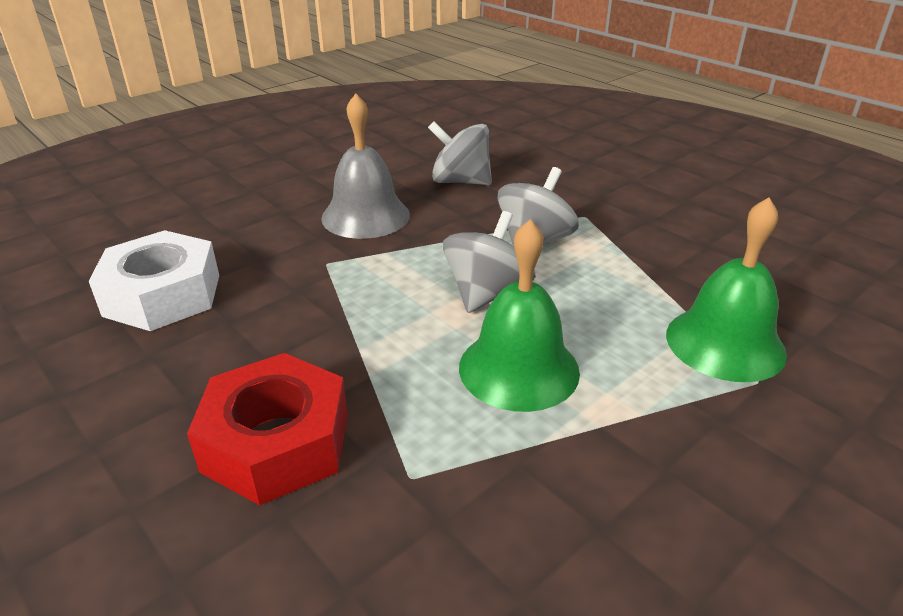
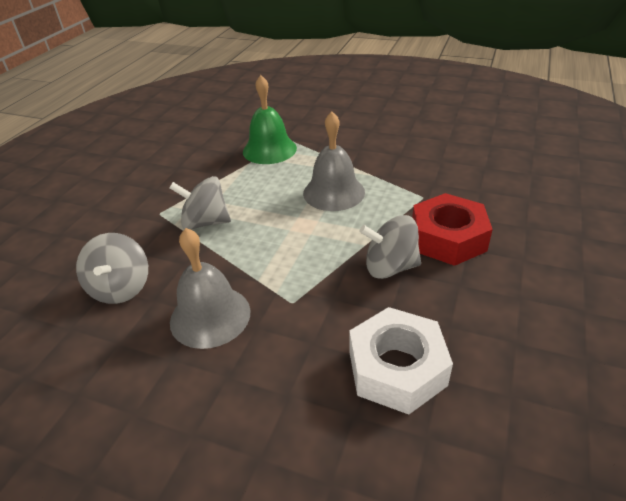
camera: 115 degrees left, 5 degrees up
grey spinning top [443,211,536,313] -> grey spinning top moved to [360,215,421,279]
green bell [459,219,580,412] -> grey bell [303,111,365,211]

